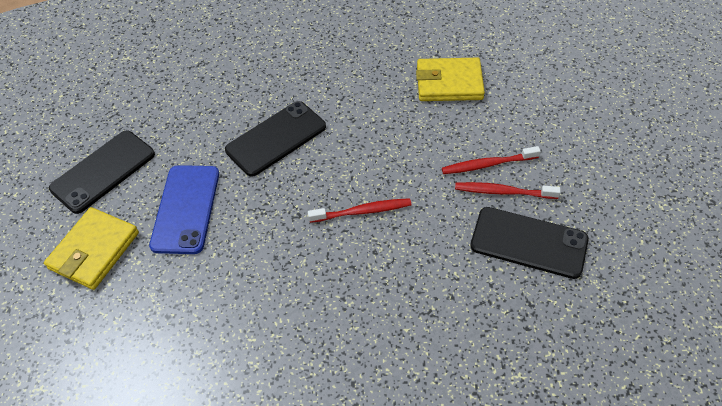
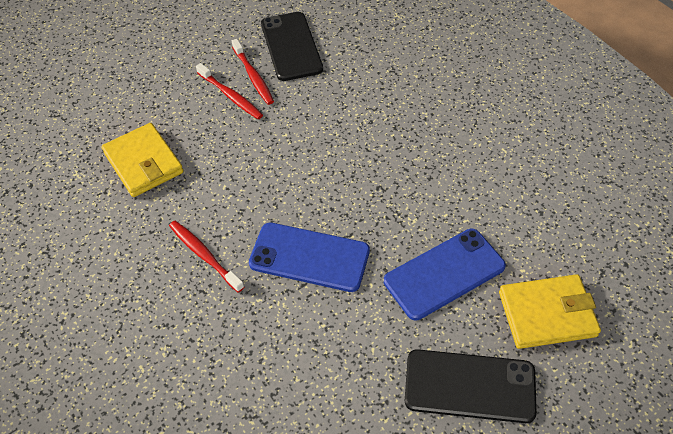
camera: 125 degrees left, 0 degrees up
black phone [225,101,326,177] -> blue phone [249,223,370,292]
red toothbrush [308,198,411,223] -> red toothbrush moved to [169,221,244,293]

